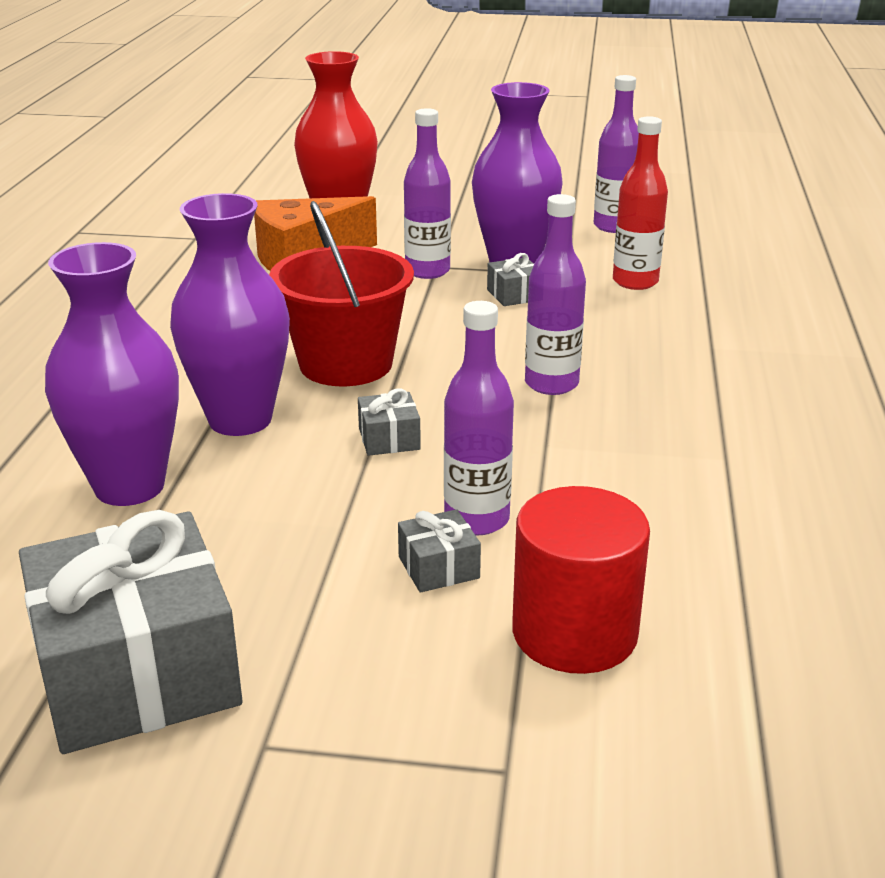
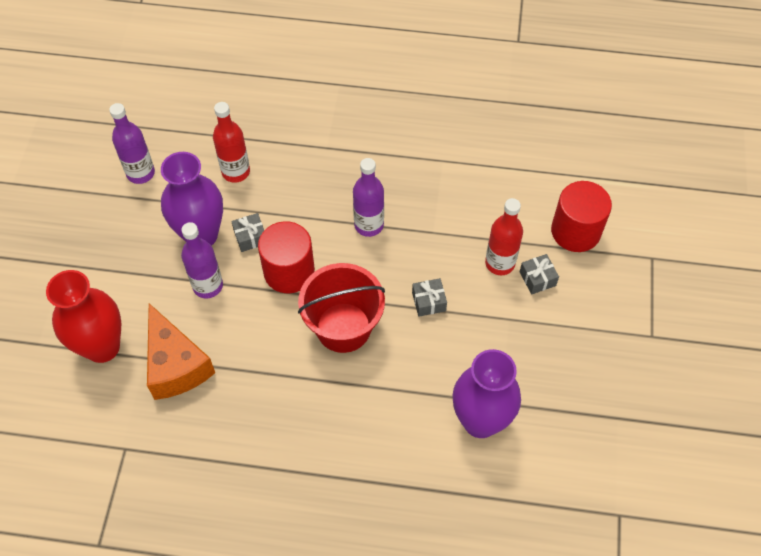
camera: 90 degrees left, 30 degrees up
grey gift [19,510,243,754] -> none
purple vase [170,193,290,436] -> none
purple bottle [444,301,514,535] -> red bottle [485,198,523,275]
none -> red cylinder [258,221,315,293]

